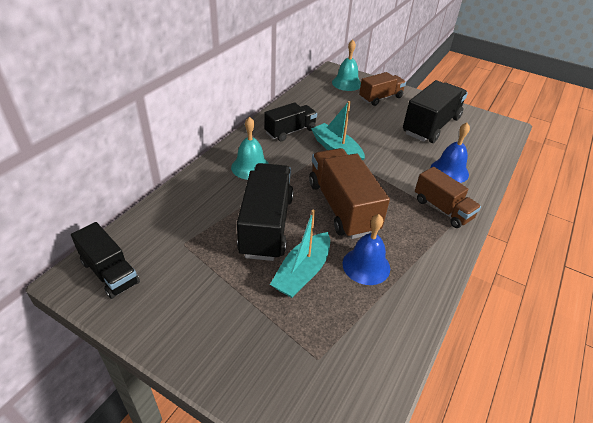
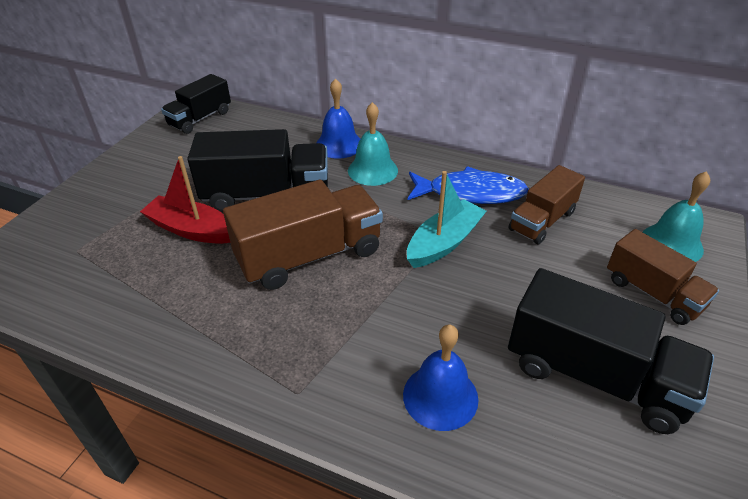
camera: 85 degrees right, 0 degrees up
black truck [264,102,317,141] -> blue fish [408,166,529,204]
turquoise boat [270,210,330,298] -> red boat [140,156,230,244]
blue bell [343,214,390,285] -> blue bell moved to [316,78,360,159]
brown truck [415,167,481,228] -> brown truck moved to [509,165,585,244]

